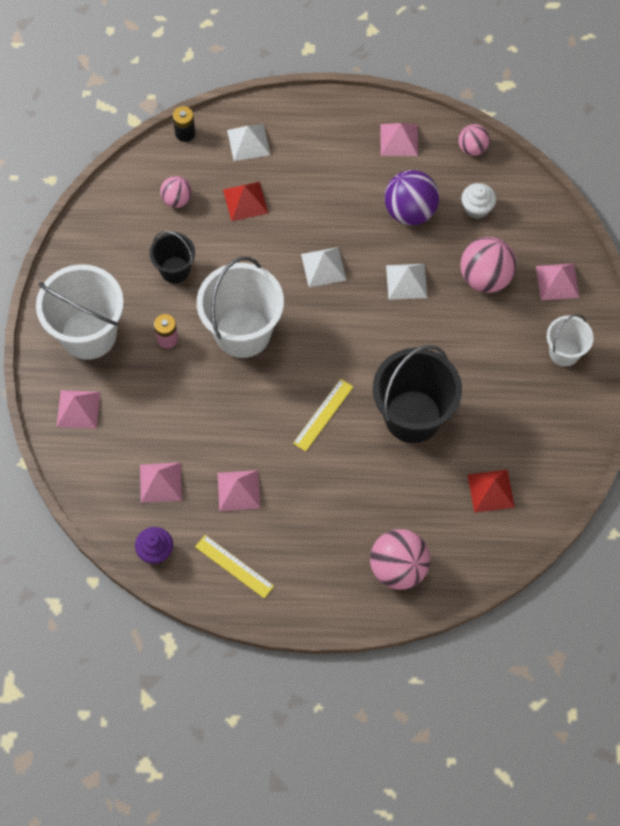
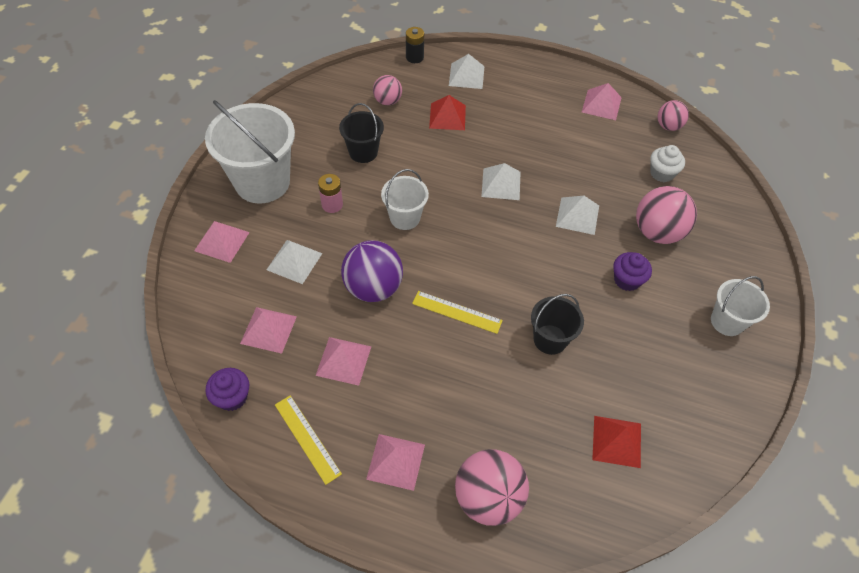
camera: 15 degrees right, 10 degrees down
white bucket [197,257,284,358] -> white bucket [381,169,429,230], size x0.54
yellow ruler [293,379,353,452] -> yellow ruler turned 60 degrees clockwise [412,291,503,334]
black bucket [373,345,462,443] -> black bucket [531,294,584,355], size x0.54
purple ball [384,170,439,225] -> purple ball moved to [341,240,403,302]
pink pyramid [536,263,579,300] -> pink pyramid moved to [366,434,425,491]
none -> white pyramid [266,240,322,284]
none -> purple cupcake [613,252,652,291]

